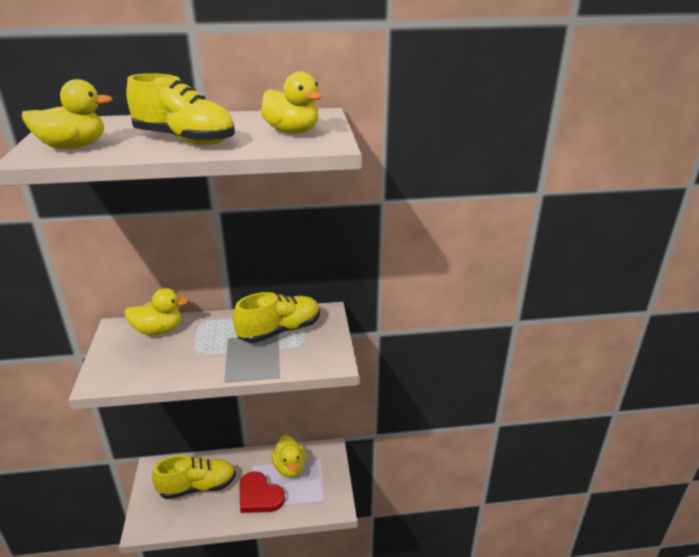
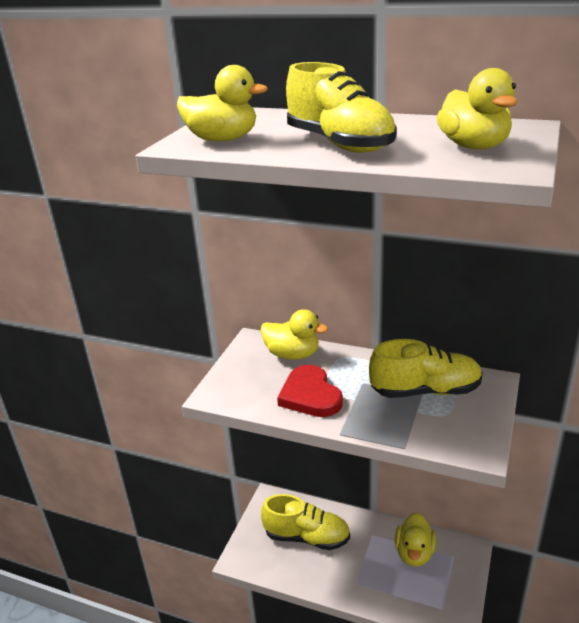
camera: 30 degrees right, 0 degrees up
red heart [239,471,285,513] -> red heart moved to [277,365,343,417]

